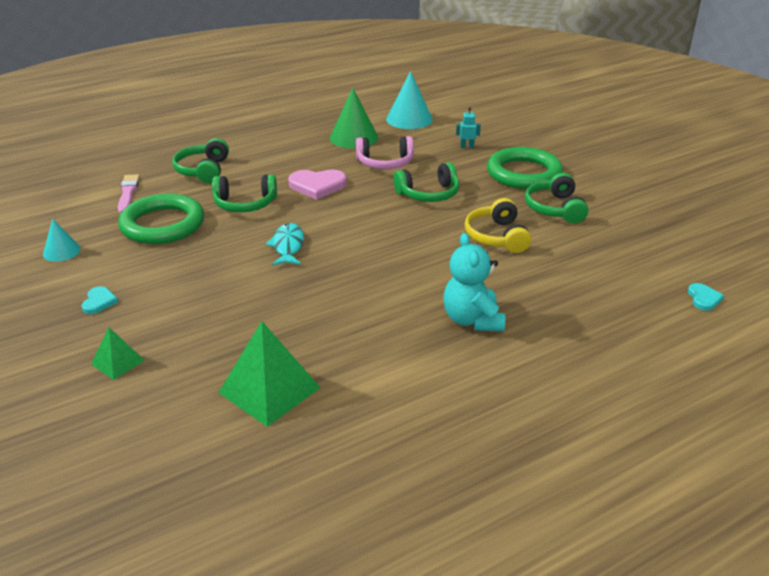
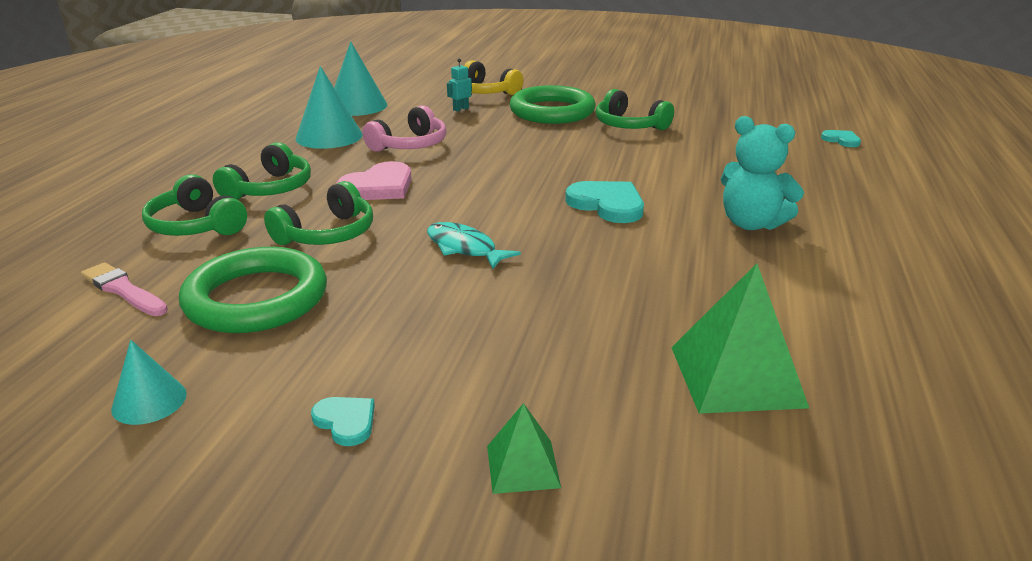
camera: 45 degrees left, 5 degrees down
green cone [330,88,378,148] -> turquoise cone [296,66,362,149]
green headphones [393,162,460,202] -> green headphones moved to [213,142,311,200]
yellow headphones [465,198,531,253] -> yellow headphones moved to [464,60,523,95]
none -> turquoise heart [565,181,644,223]

